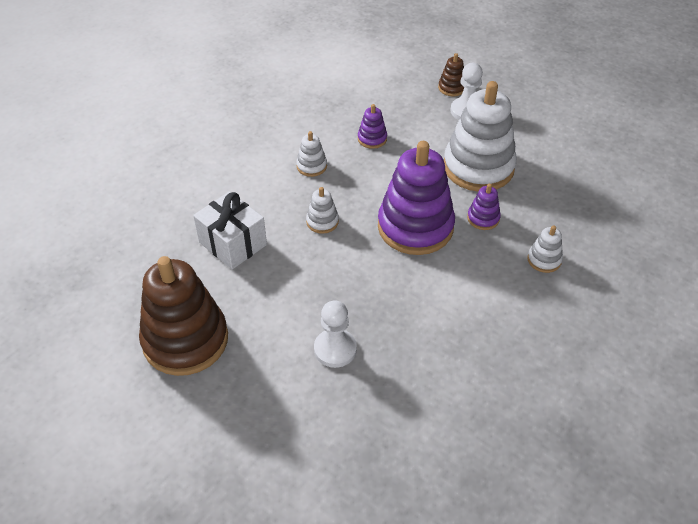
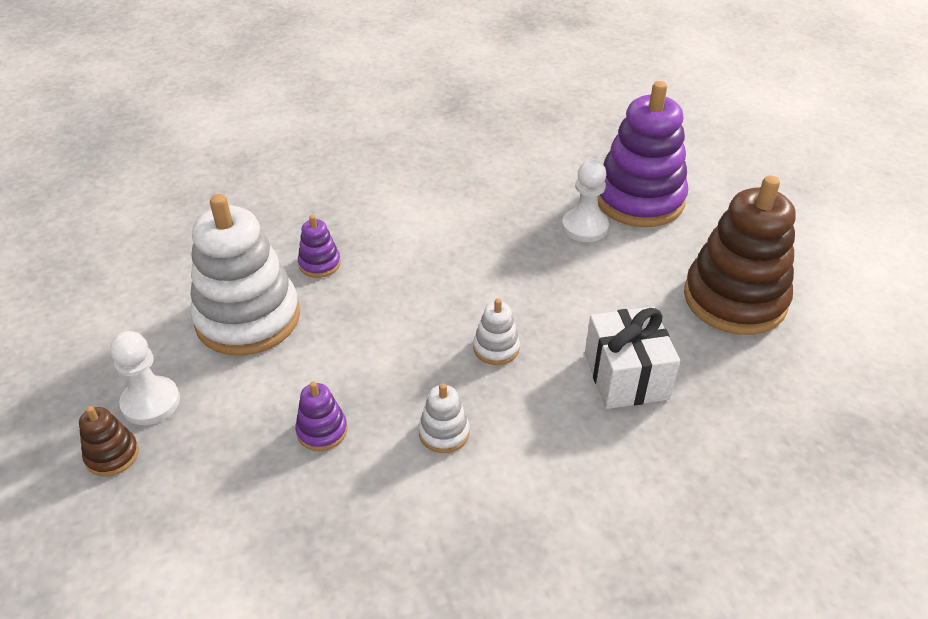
camera: 145 degrees left, 5 degrees down
purple stacking toy [378,141,455,255] -> purple stacking toy moved to [598,81,688,227]
white stacking toy [527,225,563,273] -> none

